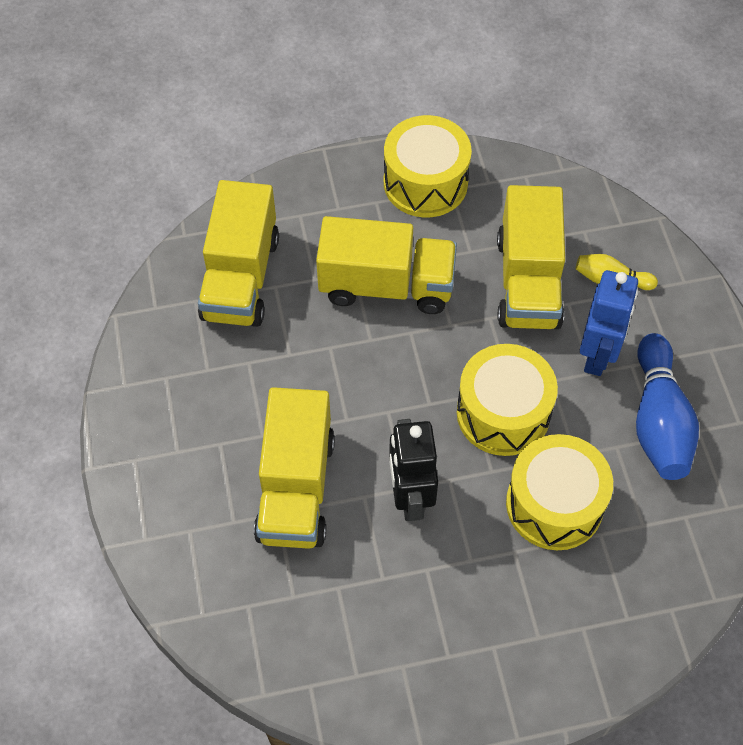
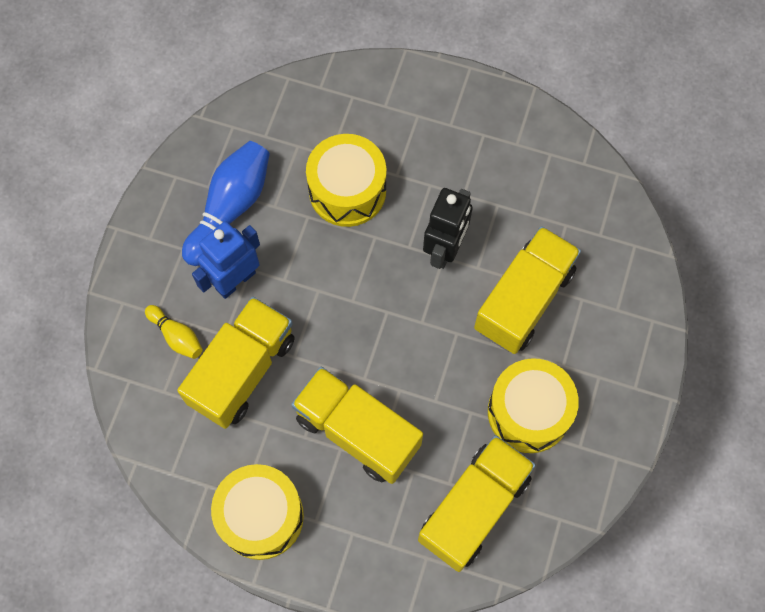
camera: 150 degrees left, 10 degrees up
yellow drum [457,344,558,456] -> yellow drum moved to [488,358,579,453]

